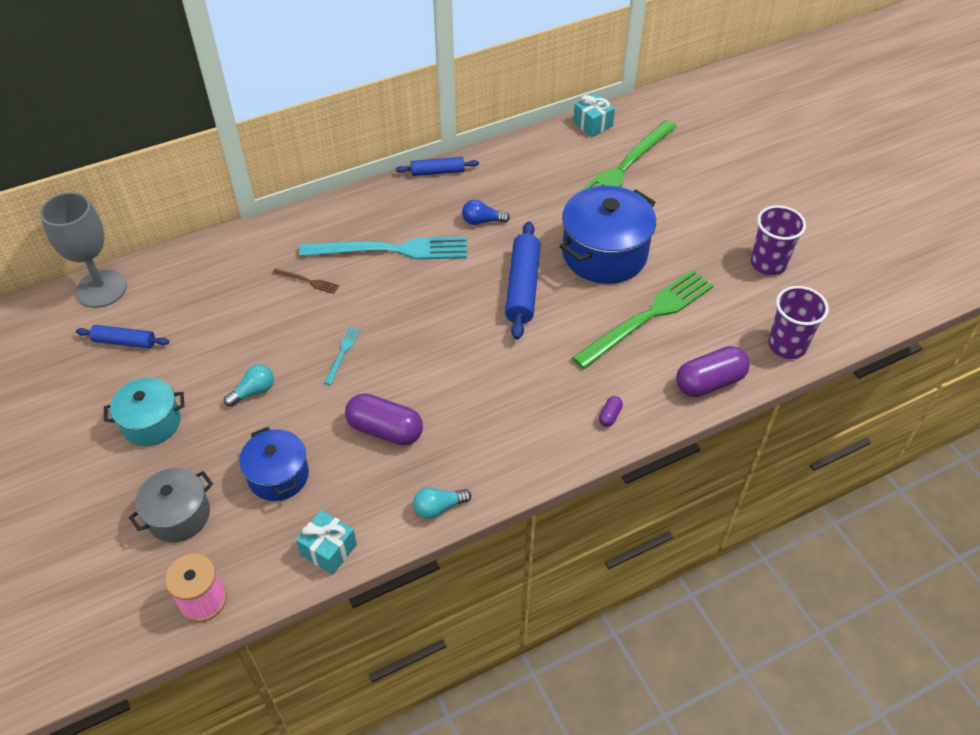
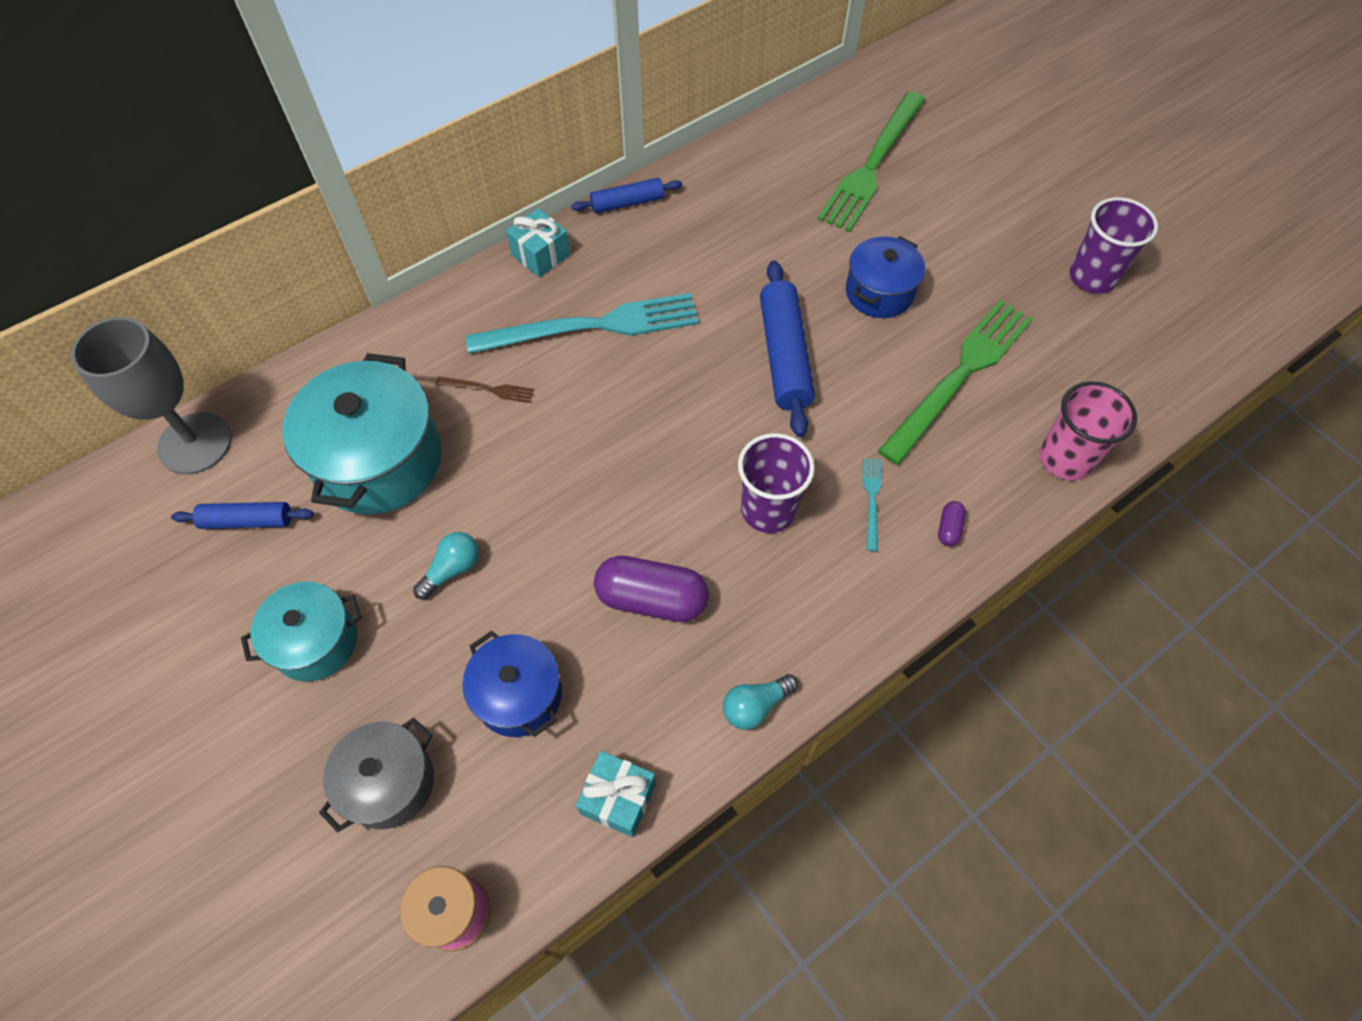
camera: 10 degrees left, 10 degrees up
turquoise fork [324,327,360,385] -> turquoise fork moved to [863,458,881,551]
blue light bulb [462,200,510,225] -> none
blue pot [560,185,656,284] -> blue pot [846,236,925,318], size x0.60
turquoise gift [573,93,615,137] -> turquoise gift moved to [506,209,570,278]
purple capsule [676,346,750,397] -> pink cup [1040,381,1137,480]
purple cup [768,286,829,359] -> purple cup moved to [738,433,815,533]
none -> turquoise pot [282,353,442,515]

